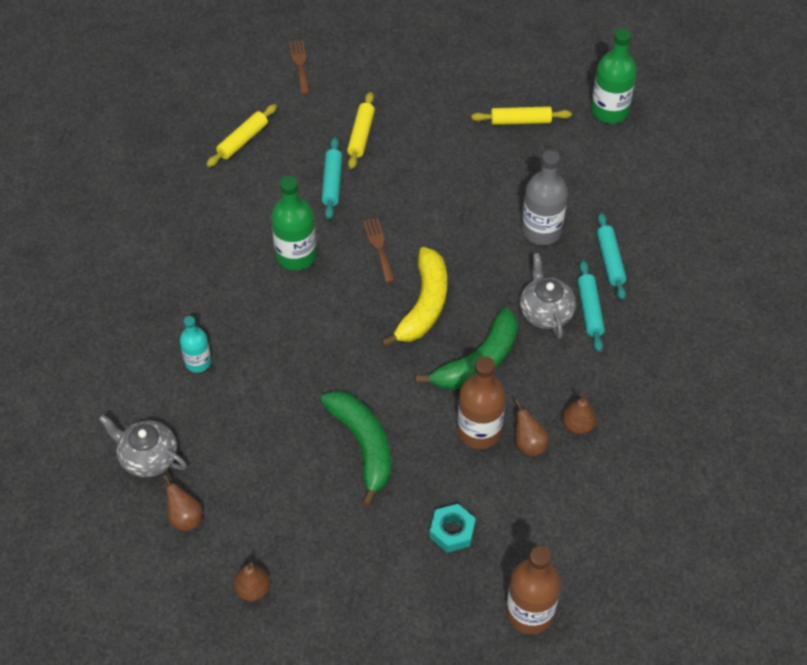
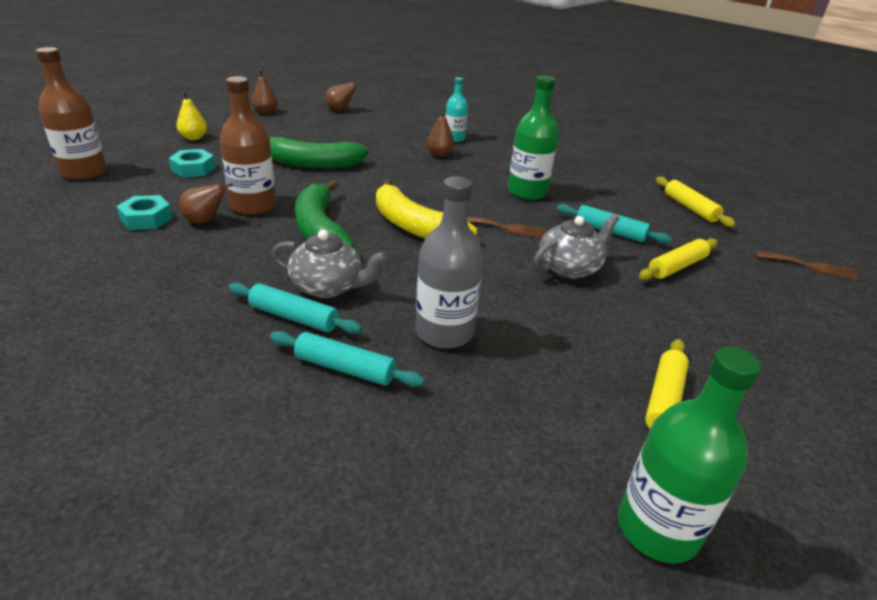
camera: 115 degrees right, 20 degrees down
grey teapot [98,414,187,477] -> grey teapot moved to [533,214,619,279]
yellow rolling pin [347,92,375,169] -> yellow rolling pin turned 75 degrees counterclockwise [639,238,718,280]
brown pear [562,393,597,435] -> brown pear moved to [427,108,455,157]
none -> turquoise nut [117,195,173,230]
none -> yellow pear [177,91,207,140]

